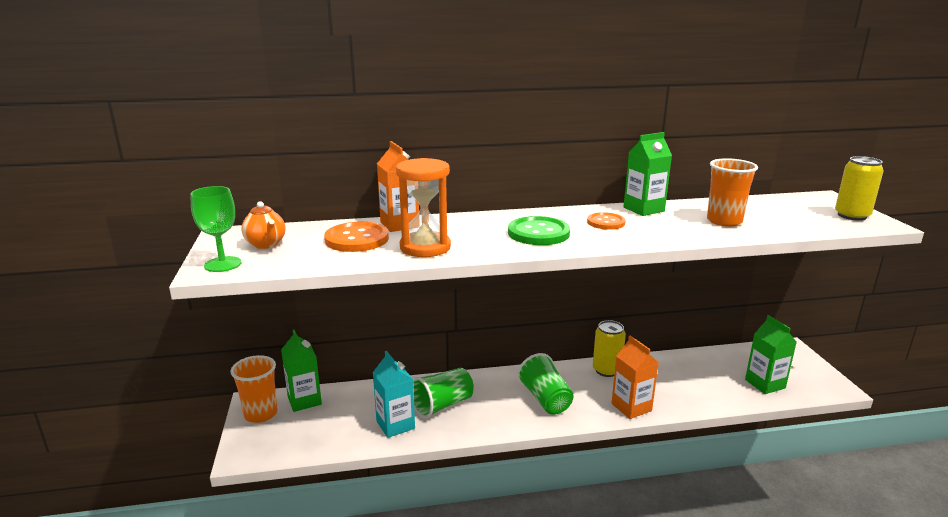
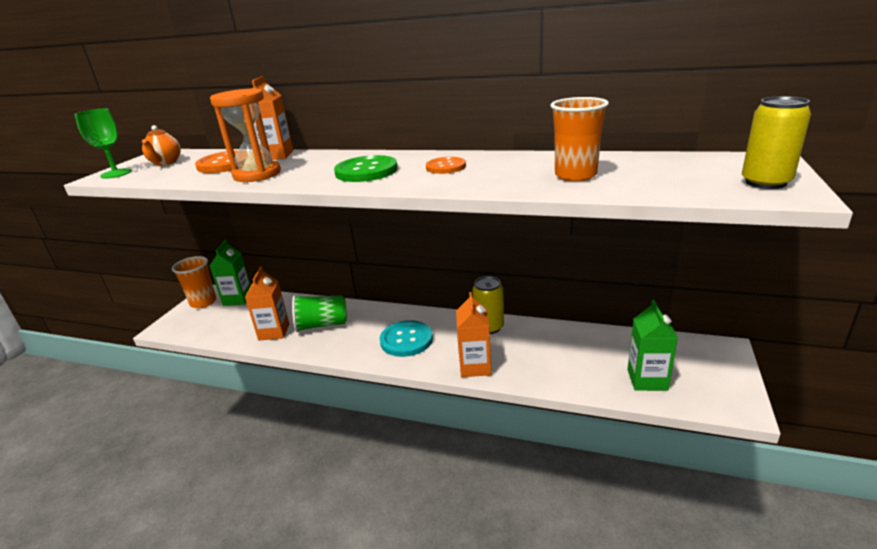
camera: 30 degrees right, 5 degrees up
turquoise carton [373,351,415,438] -> orange carton [245,267,289,341]
green cup [517,353,574,415] -> turquoise button [380,320,433,357]
green carton [624,132,672,216] -> none

